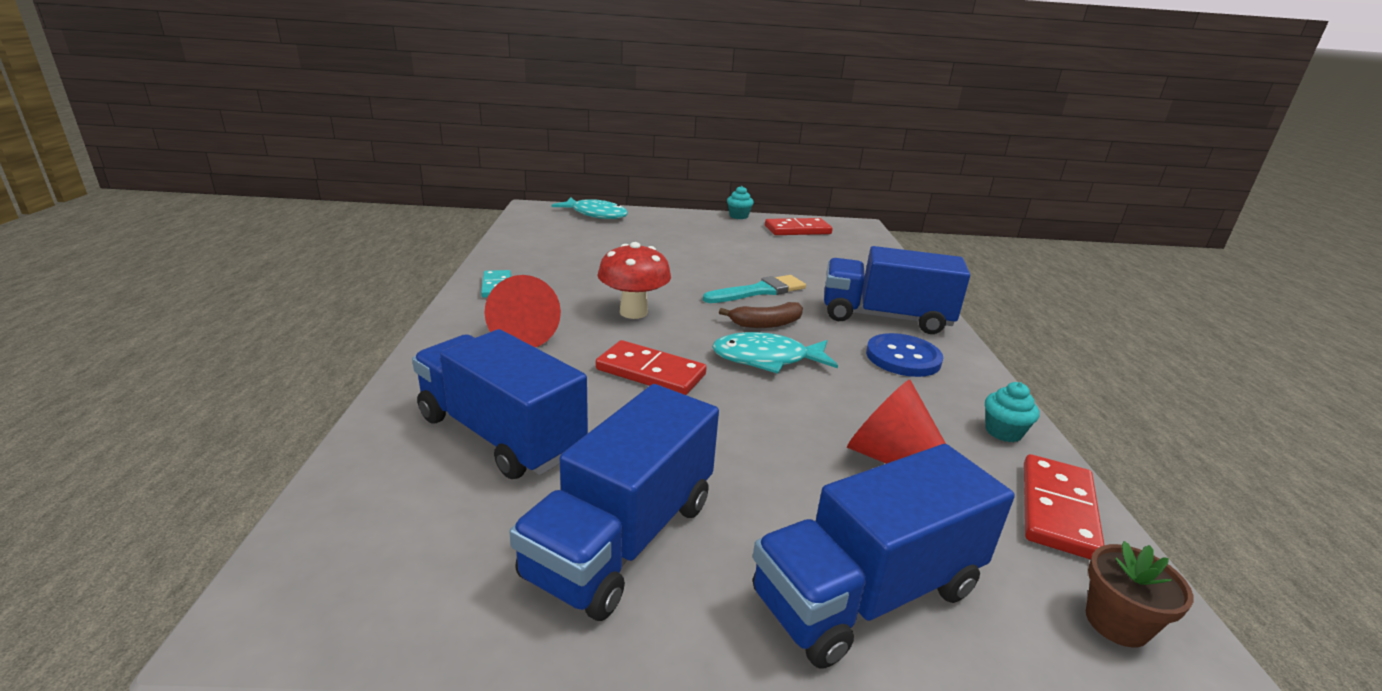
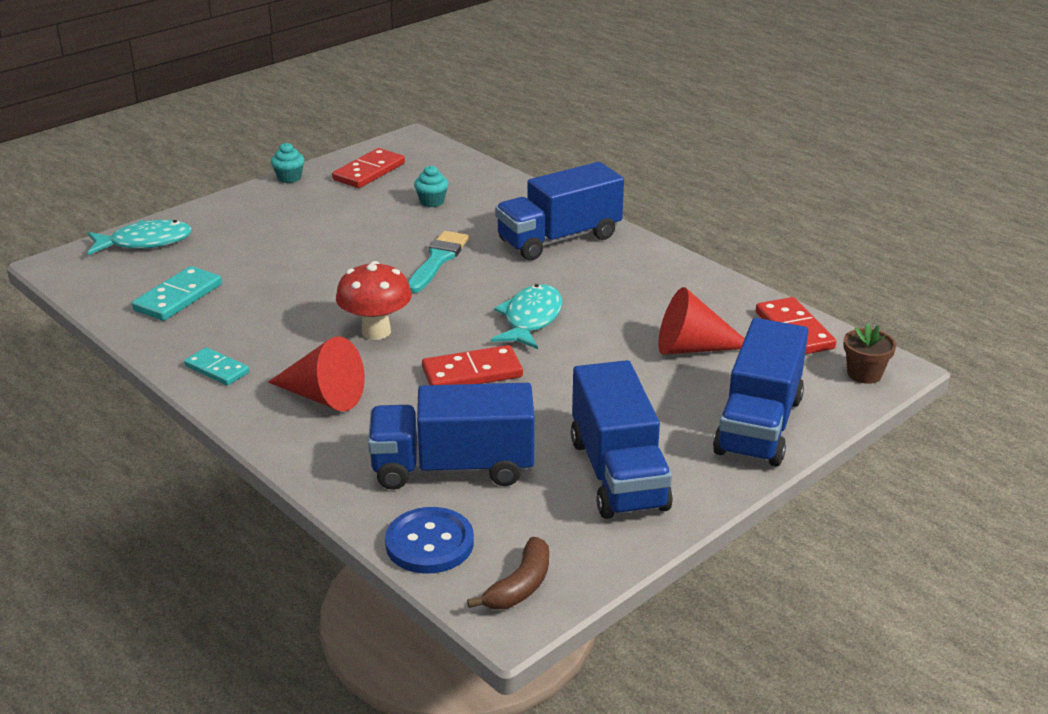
camera: 40 degrees left, 5 degrees up
turquoise fish [712,332,838,374] -> turquoise fish turned 150 degrees clockwise [491,284,562,349]
brown banana [719,302,803,328] -> brown banana moved to [467,537,549,609]
blue button [866,333,943,377] -> blue button moved to [385,507,474,574]
turquoise cupcake [985,382,1040,442] -> turquoise cupcake moved to [414,165,449,207]
none -> turquoise domino [132,266,222,321]

